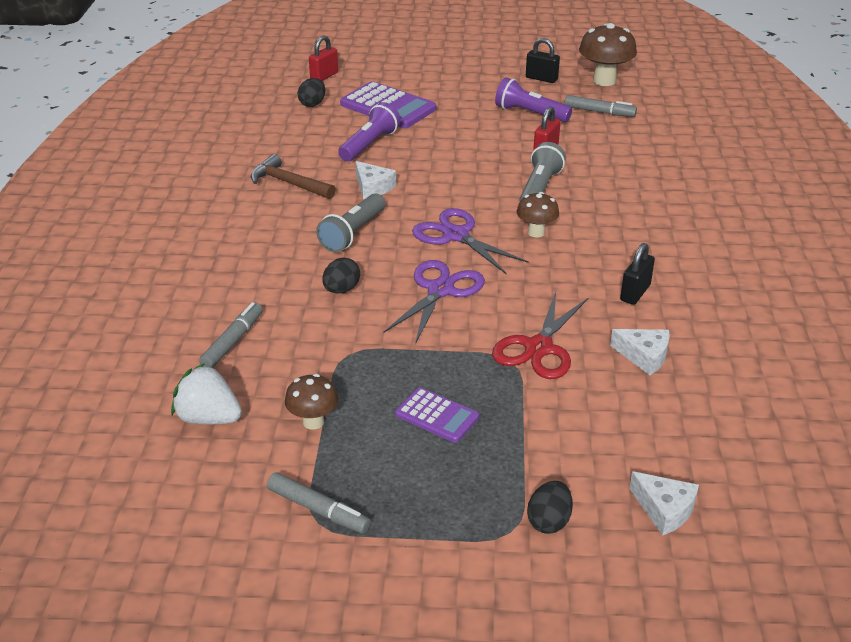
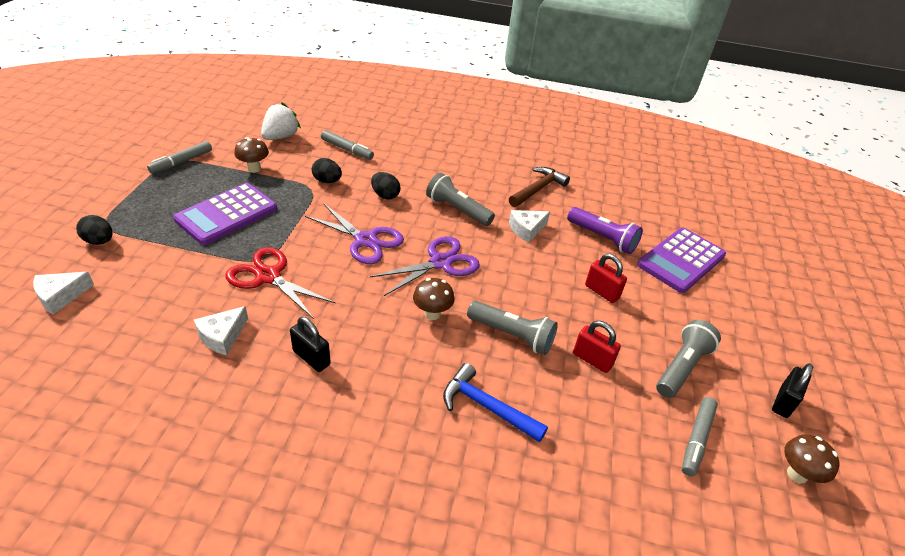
camera: 95 degrees right, 5 degrees up
black egg [298,78,325,107] -> black egg moved to [312,158,342,183]
red padlock [309,36,338,81] -> red padlock moved to [585,254,627,303]
purple calculator [395,387,479,443] -> purple calculator [173,183,277,245], size x1.72
purple flashlight [495,77,572,122] -> grey flashlight [656,320,721,398]
brown mushroom [579,23,637,86] -> brown mushroom [784,435,840,484], size x0.60
none -> blue hammer [443,363,548,443]

